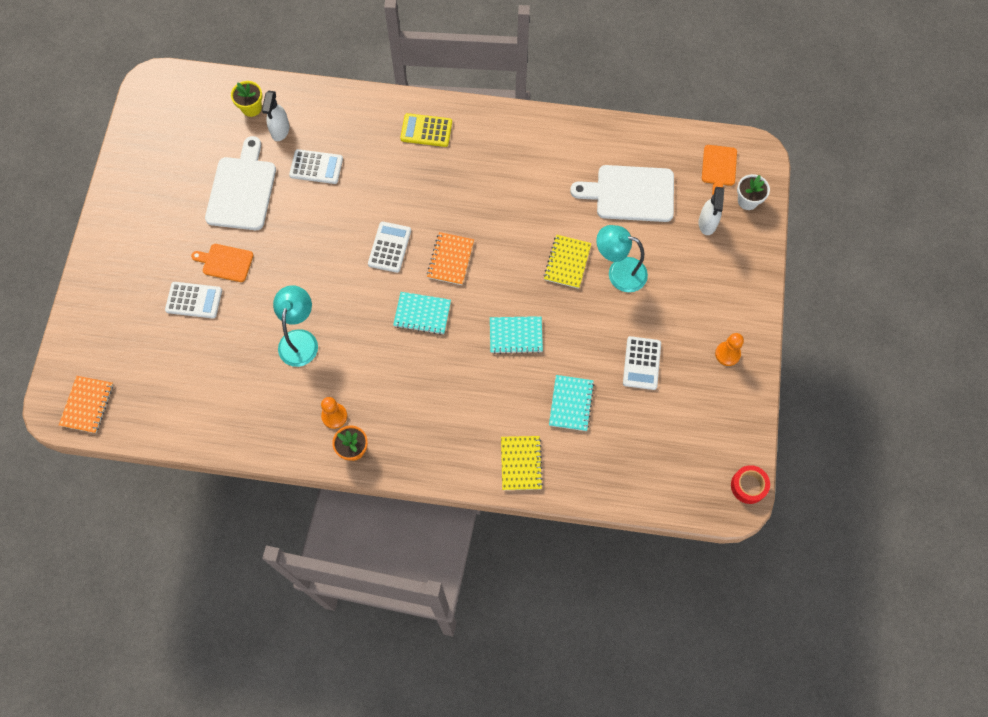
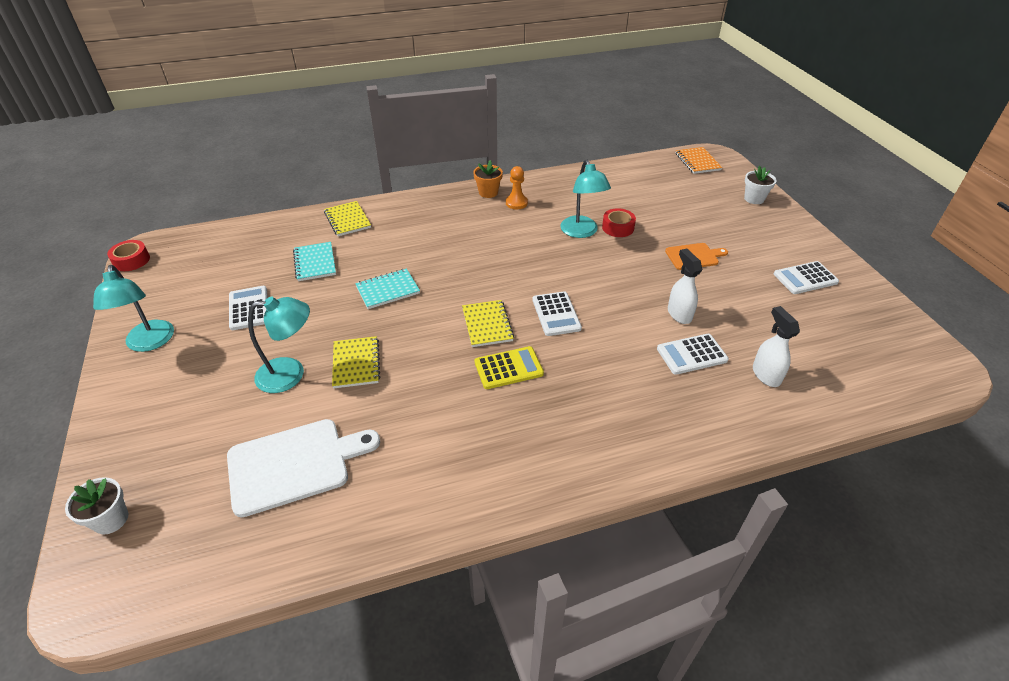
camera: 155 degrees right, 25 degrees down
white calculator [165,282,222,319] -> white calculator moved to [774,261,839,294]
white cutting board [205,136,276,230] -> none
yellow flower pot [231,81,263,117] -> none
turquoise notebook [393,292,451,335] -> none
yellow calculator [400,113,452,147] -> yellow calculator moved to [475,346,544,389]
orange notebook [427,232,474,285] -> yellow notebook [462,300,514,347]
white spray bottle [698,187,724,235] -> white spray bottle moved to [668,249,702,324]
orange cutting board [702,145,737,195] -> none
orange pawn [715,333,744,366] -> turquoise lamp [93,265,174,352]
none -> red tape [602,208,636,237]
none -> white flower pot [744,166,777,204]

